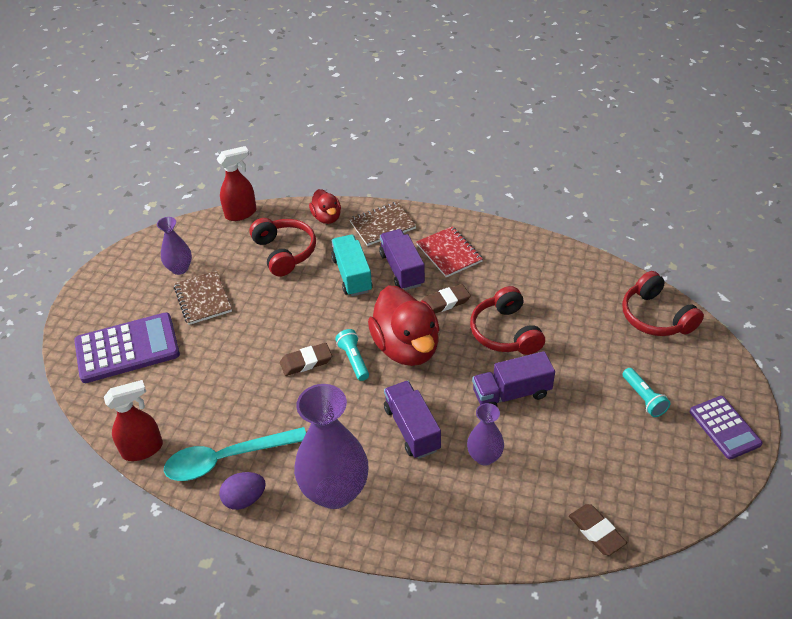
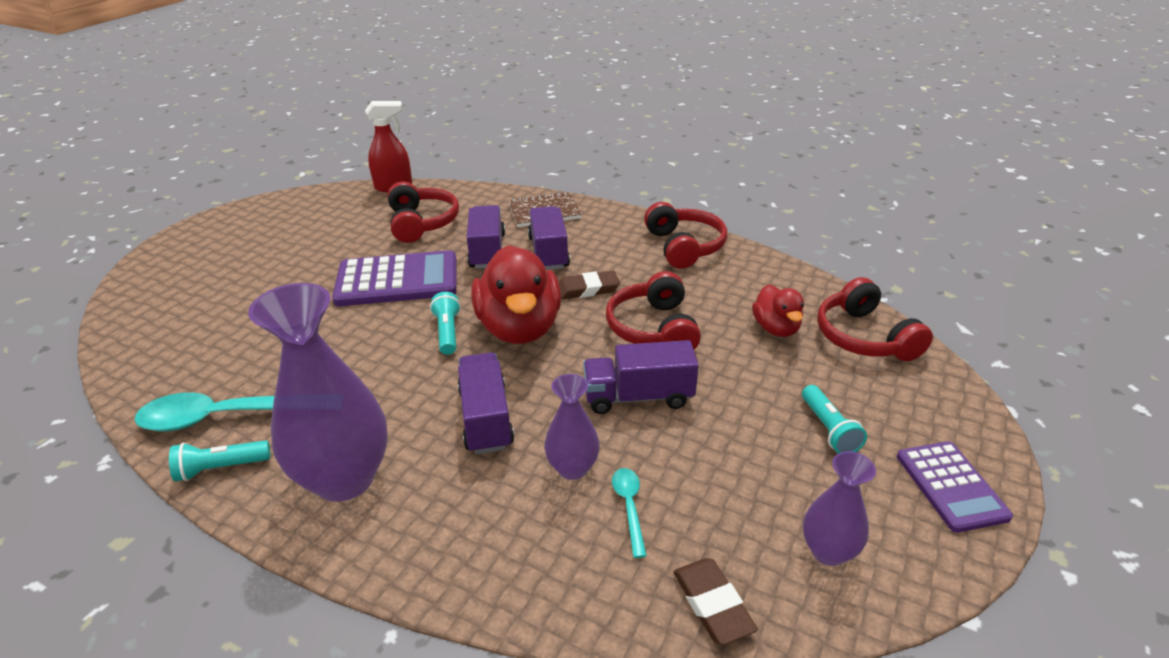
camera: 10 degrees right, 10 degrees down
purple calculator [74,312,180,383] -> purple calculator moved to [332,250,457,306]
red spray bottle [104,380,163,461] -> none
purple vase [157,217,192,275] -> purple vase moved to [803,451,876,566]
brown notebook [174,271,232,325] -> none
purple egg [219,472,266,510] -> turquoise flashlight [169,440,270,481]
brown eraser [280,343,332,376] -> none
red duck [309,189,341,224] -> red duck moved to [752,284,804,337]
turquoise truck [331,235,372,296] -> purple truck [467,205,505,269]
red notebook [416,226,483,277] -> none
none -> turquoise spoon [612,468,647,558]
none -> red headphones [644,202,727,269]

